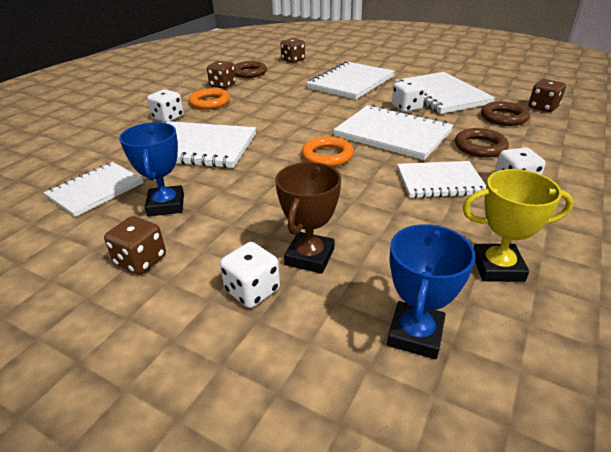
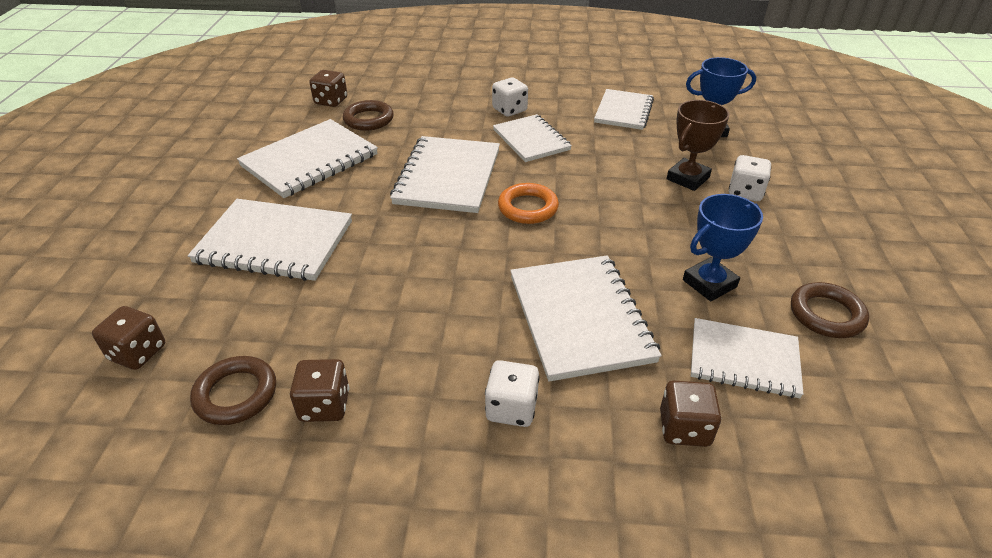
camera: 115 degrees left, 5 degrees up
brown dice [104,216,166,275] -> brown dice moved to [660,381,721,447]
orange ring [189,88,230,110] -> none
brown trophy [275,162,341,274] -> brown trophy turned 45 degrees counterclockwise [667,100,730,191]
white dice [392,80,425,112] -> none
brown ring [455,128,509,158] -> brown ring moved to [791,282,869,338]
yellow trophy [462,169,574,282] -> white notebook [594,89,654,130]

